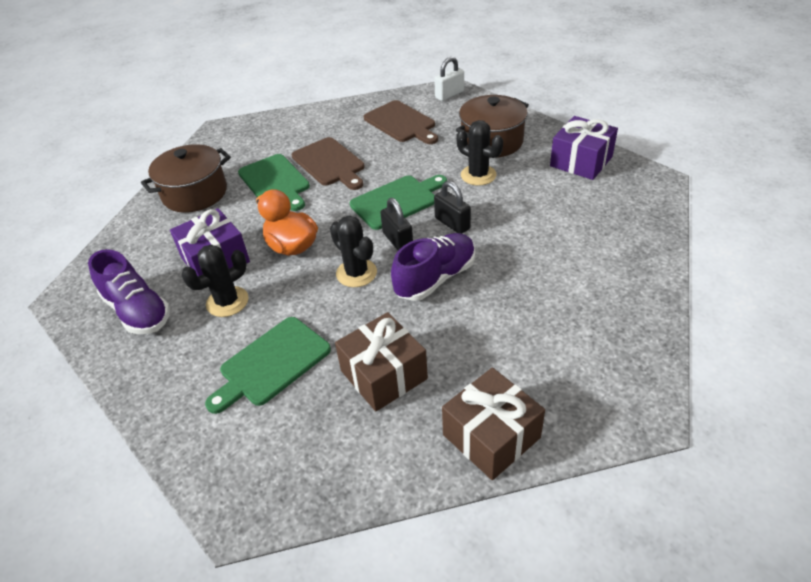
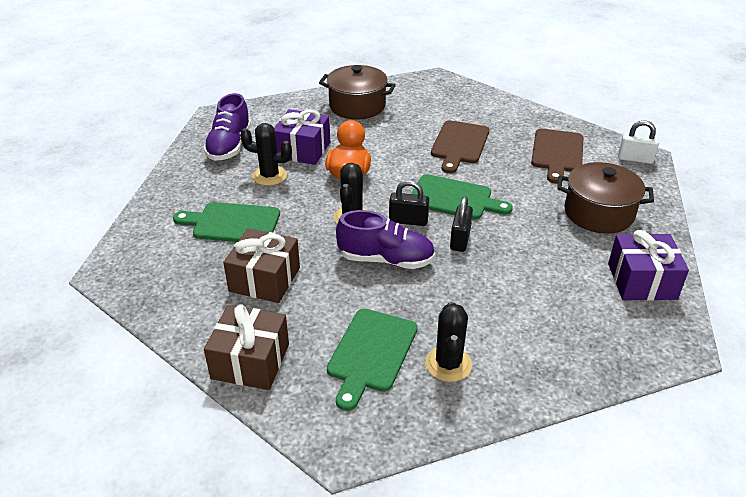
camera: 50 degrees right, 5 degrees down
green cutting board [238,154,310,211] -> green cutting board moved to [327,309,418,411]
black padlock [380,198,413,250] -> black padlock turned 75 degrees clockwise [389,180,429,226]
black cactus [457,120,503,186] -> black cactus moved to [425,302,472,382]

